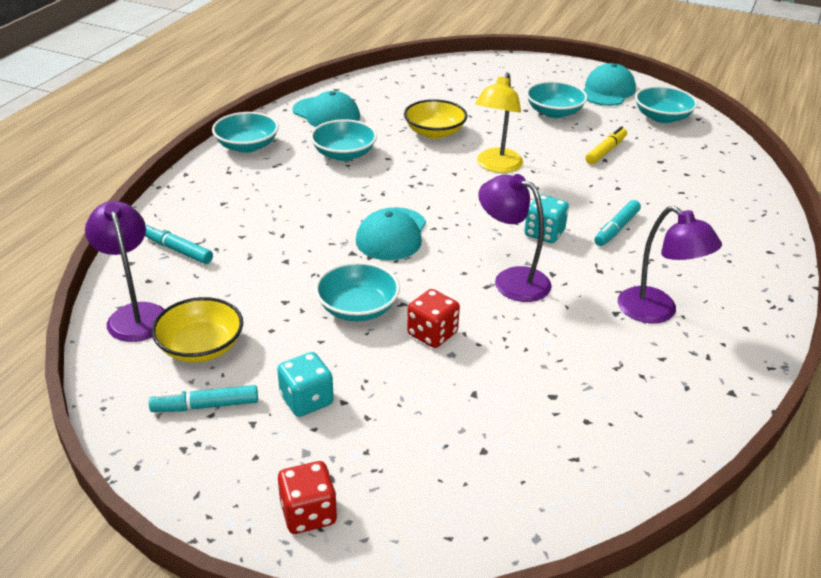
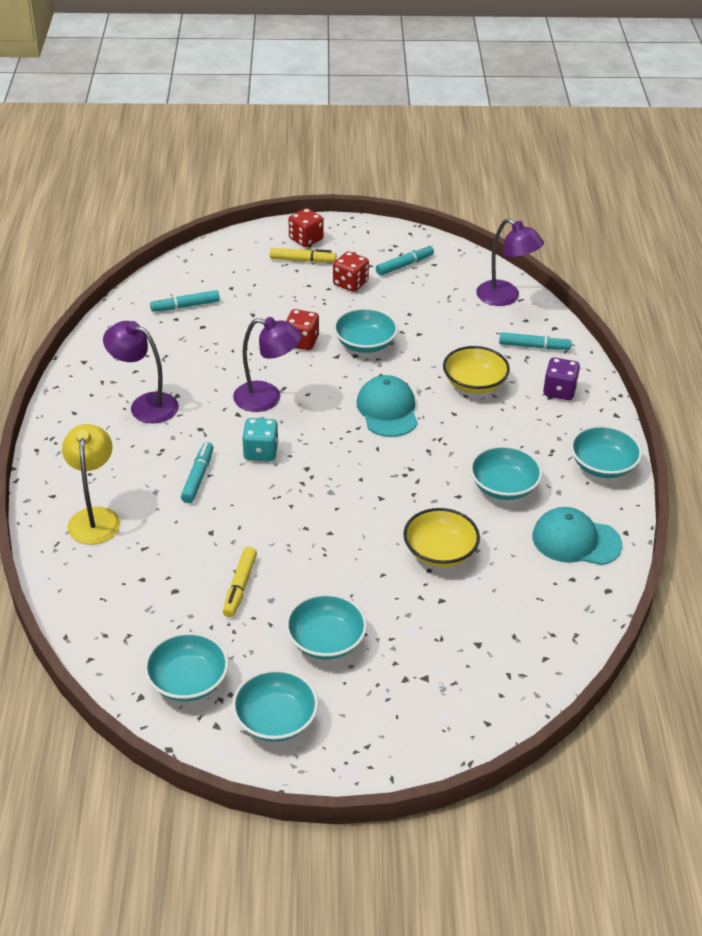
camera: 155 degrees right, 5 degrees up
yellow bowl [151,297,243,363] -> yellow bowl moved to [443,346,510,394]
turquoise dice [277,352,334,417] -> red dice [333,251,369,292]
yellow lamp [475,72,523,173] -> yellow lamp moved to [62,424,120,544]
turquoise cap [584,63,636,106] -> turquoise bowl [232,669,318,742]
none -> turquoise marker [150,290,220,312]
none -> yellow marker [270,248,336,262]
none -> purple dice [543,357,580,400]

